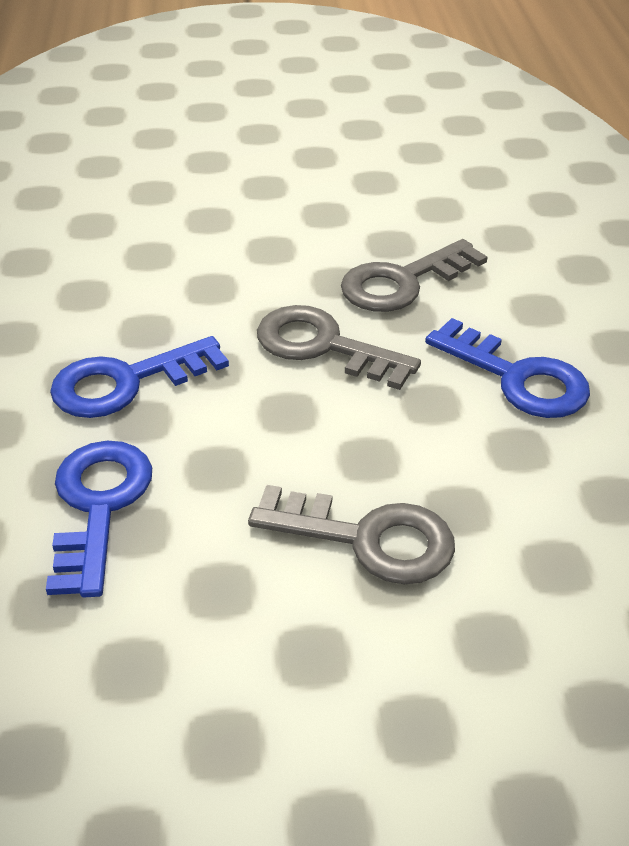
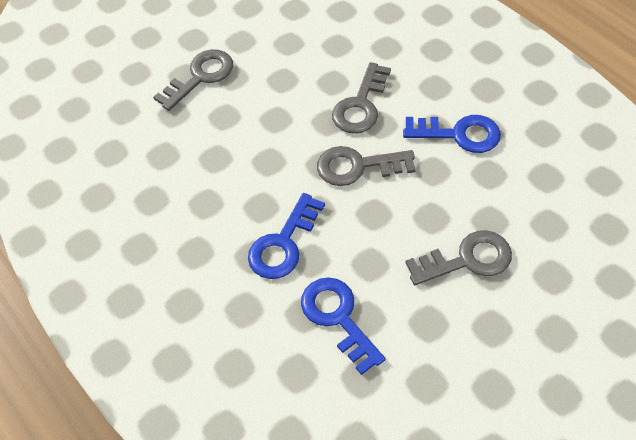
camera: 30 degrees left, 15 degrees up
none -> grey key [153,49,233,111]

